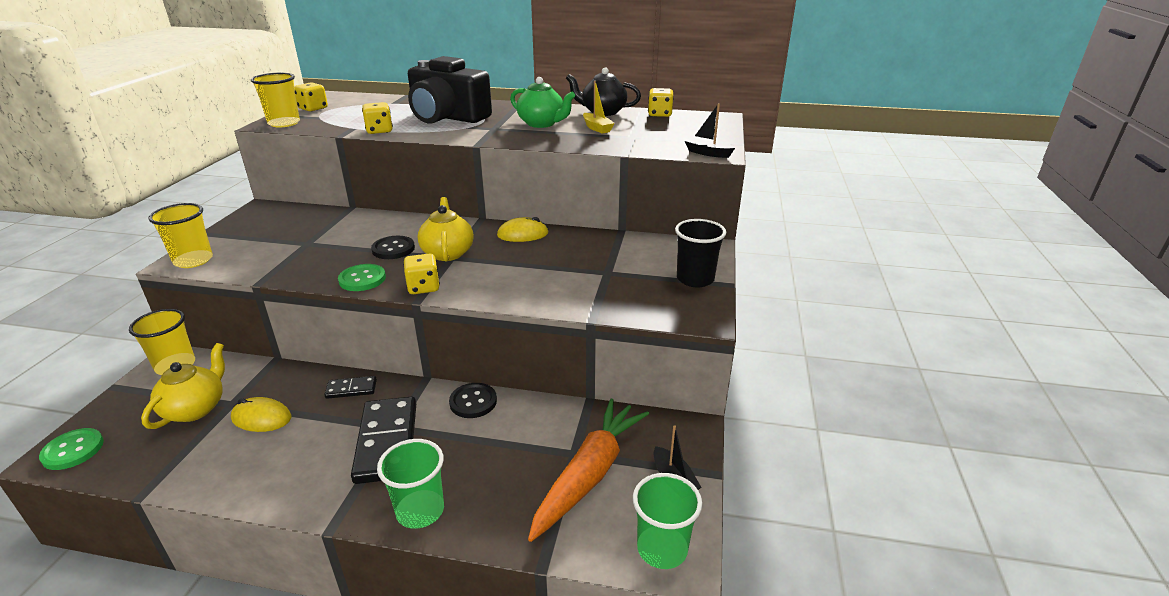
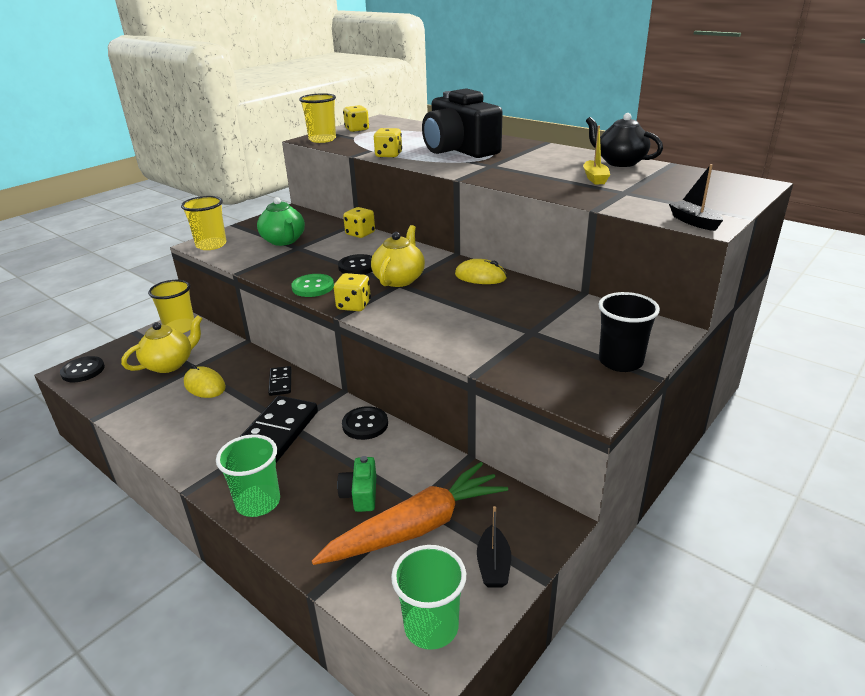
camera: 30 degrees right, 0 degrees up
green button [39,428,104,470] -> black button [60,356,105,382]
black domino [324,376,377,399] -> black domino turned 60 degrees clockwise [268,366,291,396]
green teapot [510,77,575,128] -> green teapot moved to [257,197,305,246]
yellow dice [648,88,674,117] -> yellow dice moved to [343,207,375,238]
none -> green camera [337,456,376,512]

